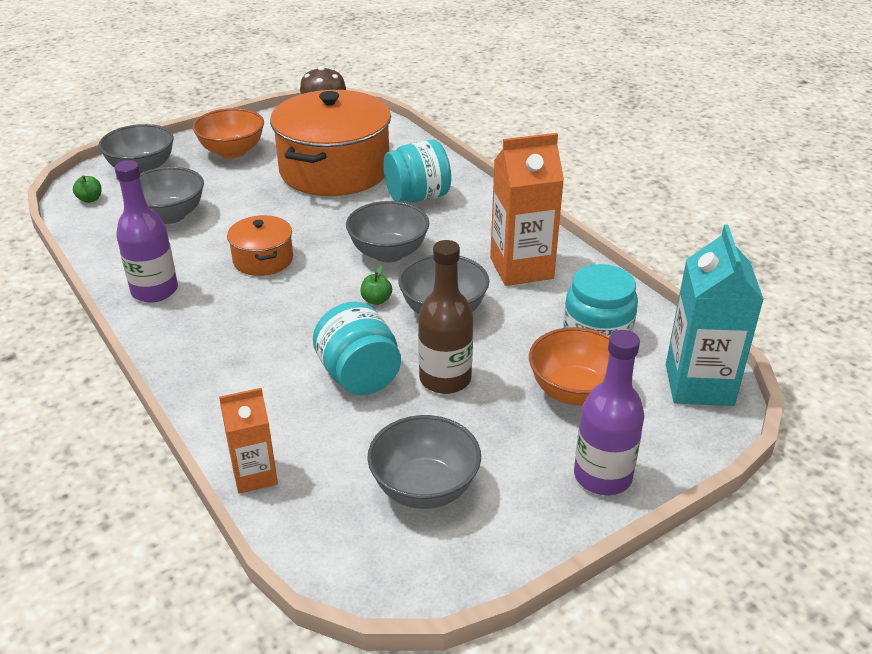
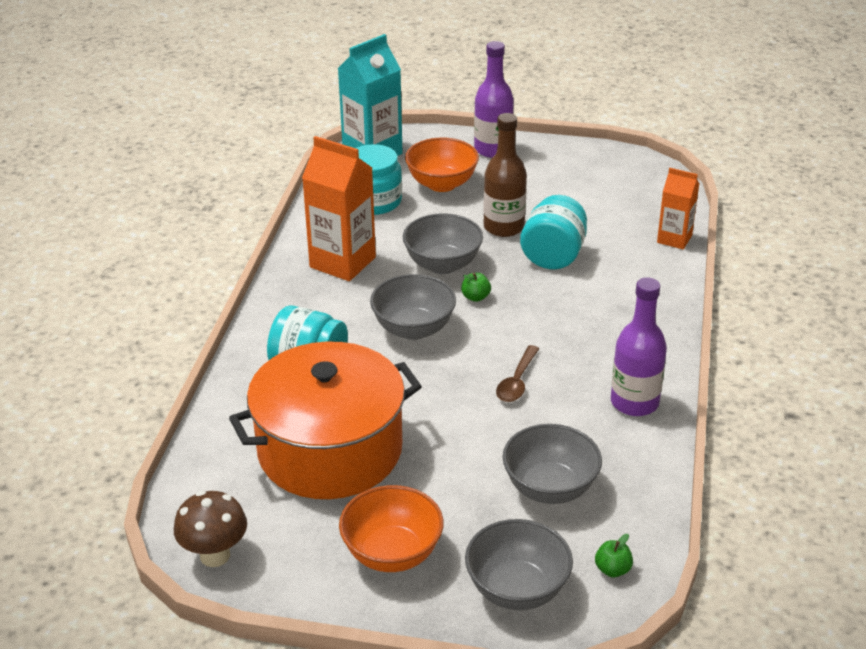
camera: 135 degrees left, 0 degrees up
orange pot [227,215,293,276] -> brown spoon [496,345,539,402]
grey bowl [367,415,481,509] -> none

